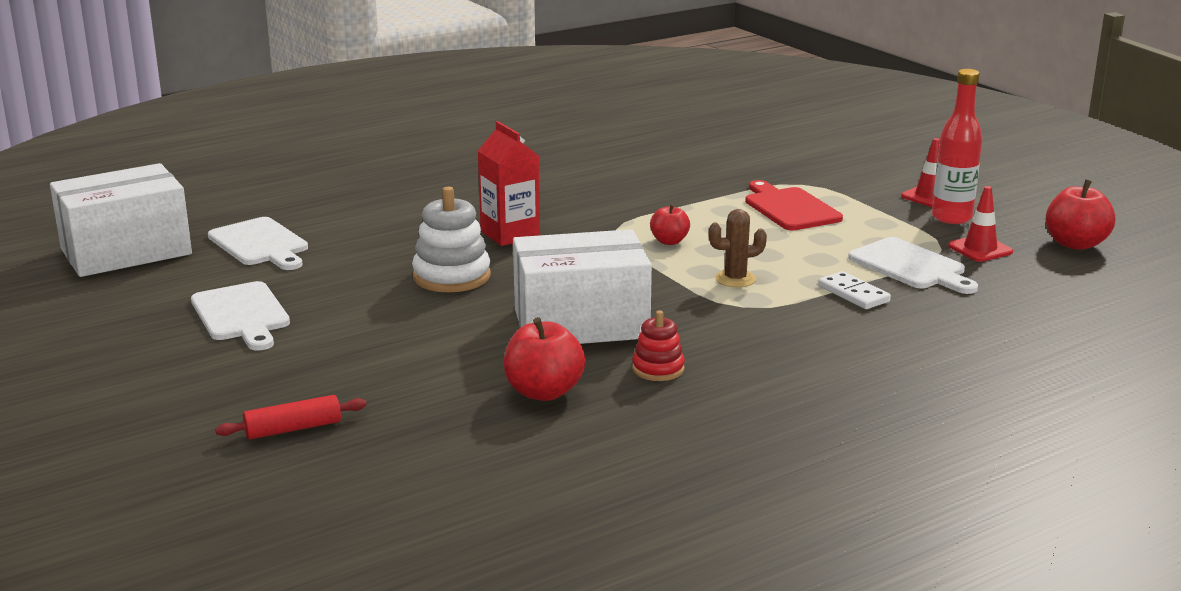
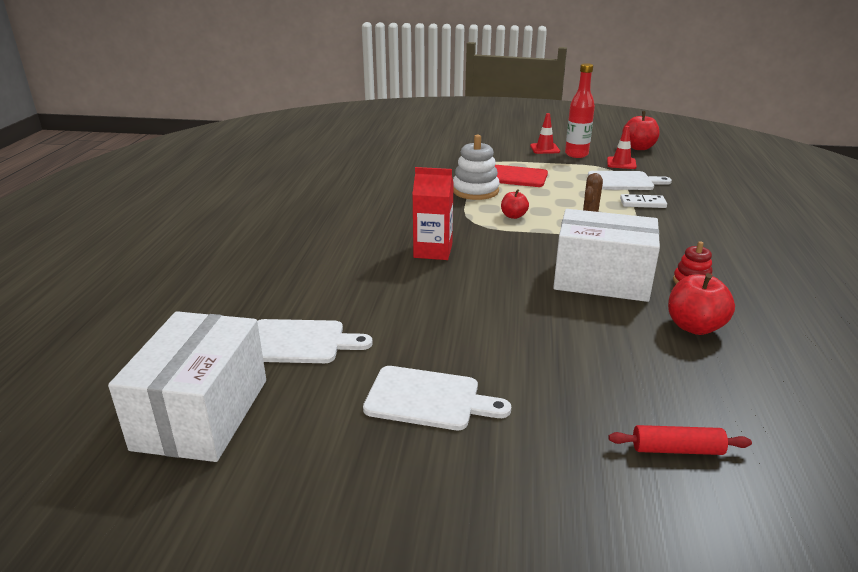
camera: 50 degrees left, 5 degrees up
red rolling pin [215,395,367,439] -> red rolling pin turned 75 degrees clockwise [608,425,752,455]
white stacking toy [412,187,491,292] -> white stacking toy moved to [453,135,500,200]
white box [513,229,652,344] -> white box turned 75 degrees clockwise [553,209,660,302]

